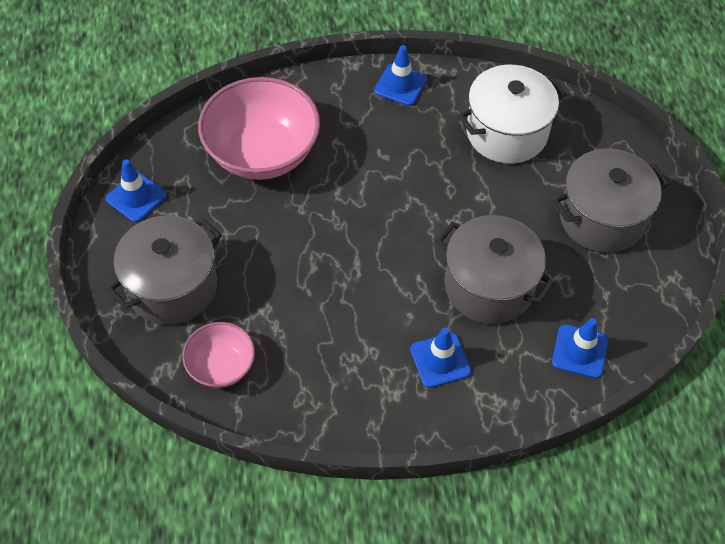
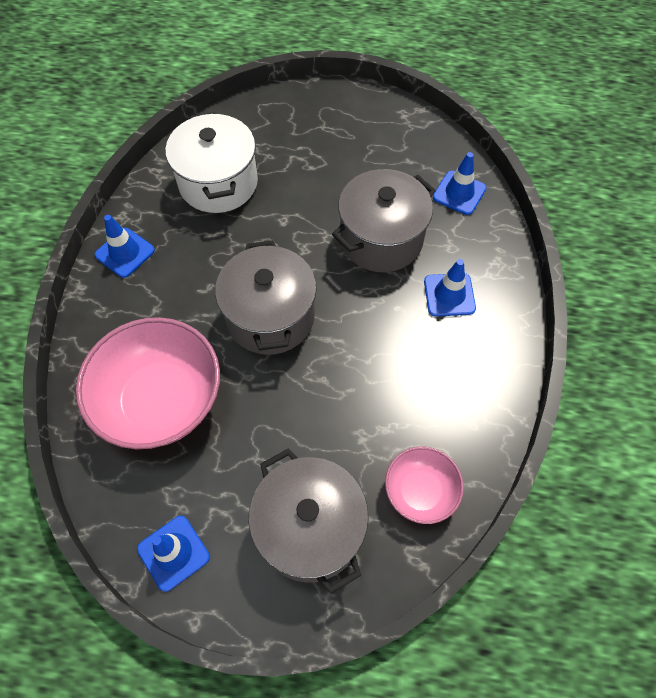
camera: 75 degrees left, 5 degrees up
grey pot [553,148,669,253] -> grey pot moved to [215,240,317,355]

